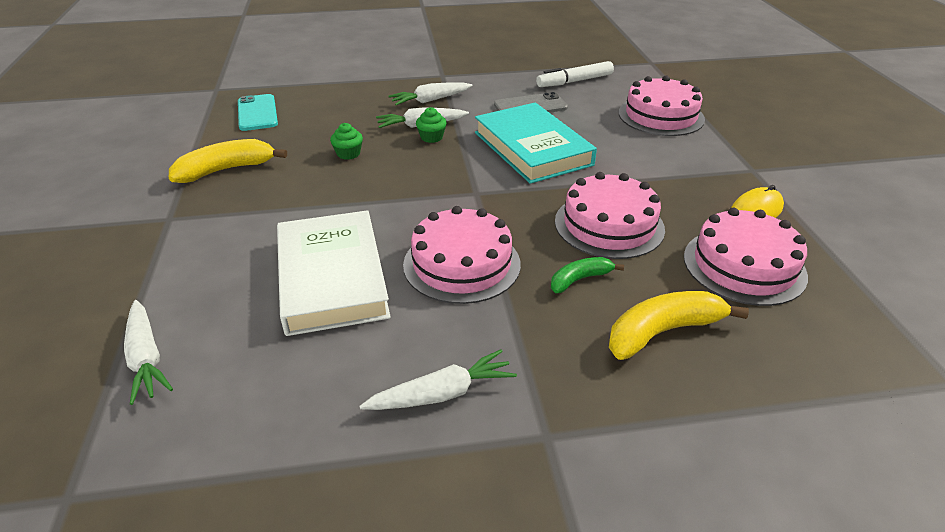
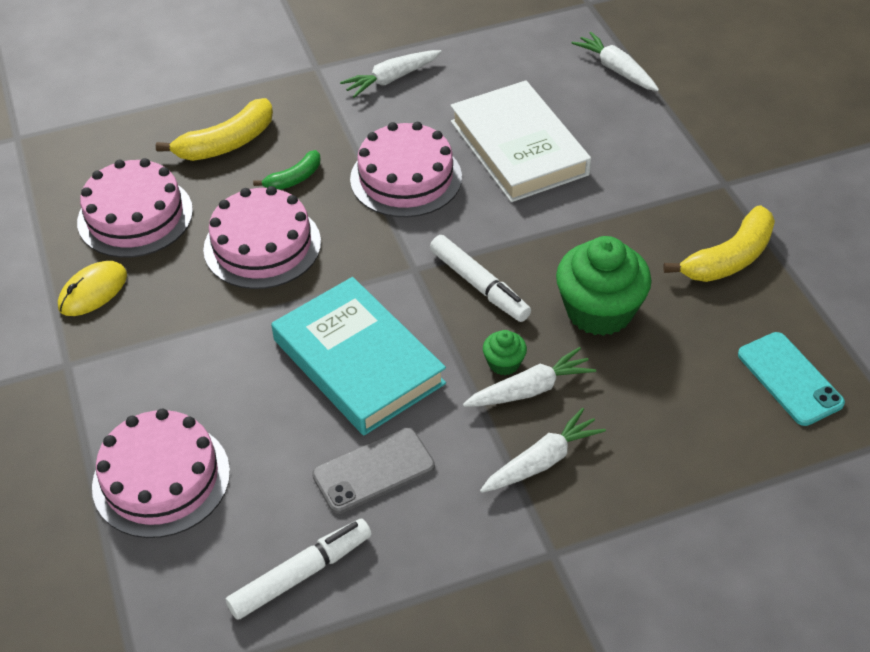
camera: 170 degrees right, 10 degrees up
green cupcake [330,123,363,160] -> green cupcake [556,236,652,336], size x2.19
none -> white marker [430,235,531,322]

